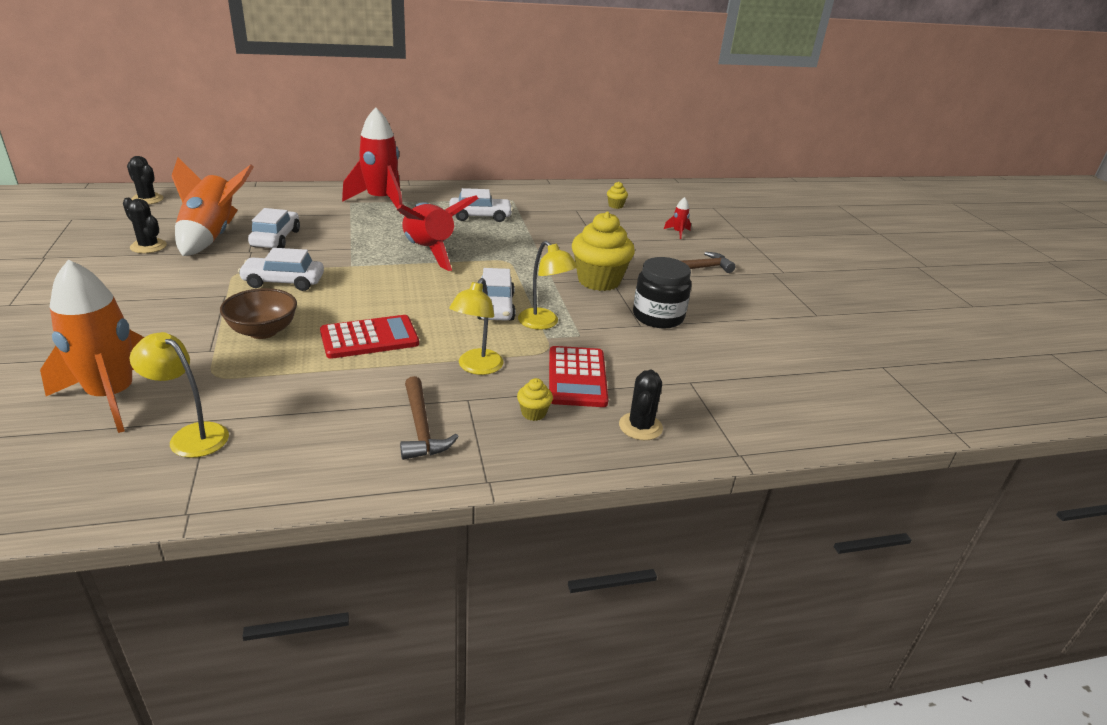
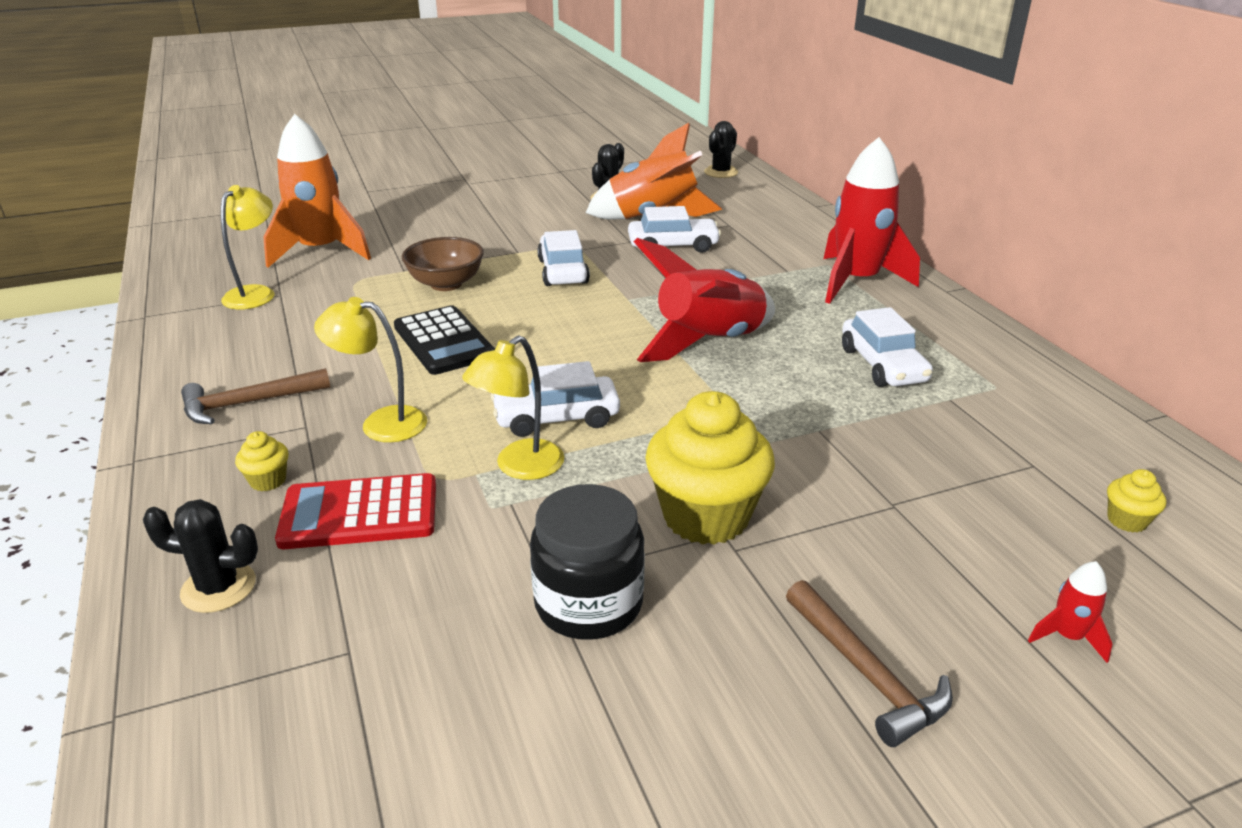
camera: 85 degrees right, 0 degrees up
red calculator [320,315,419,359] -> black calculator [394,305,495,375]

